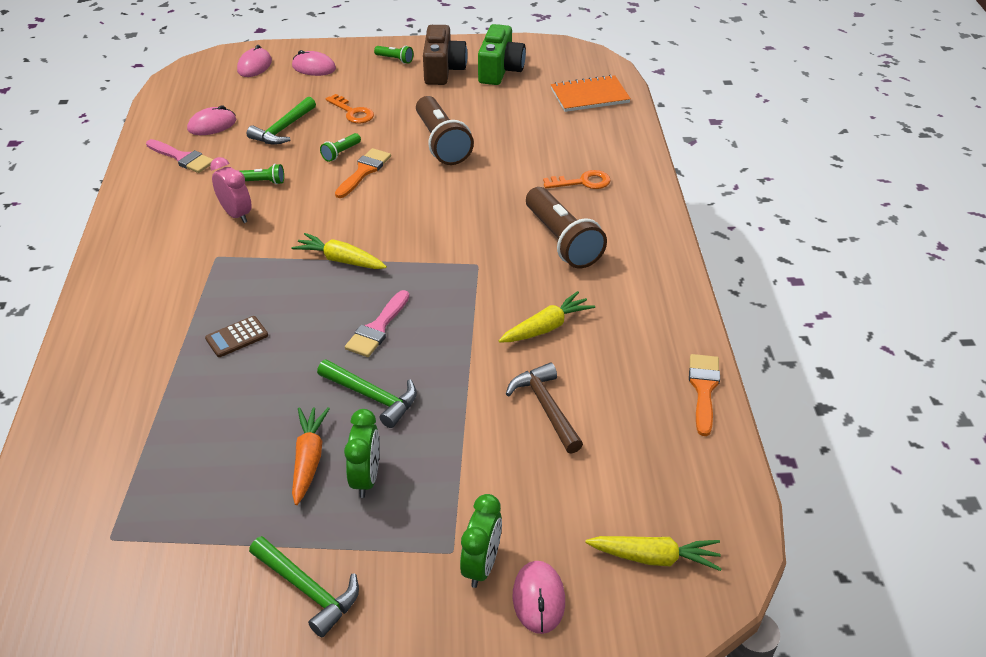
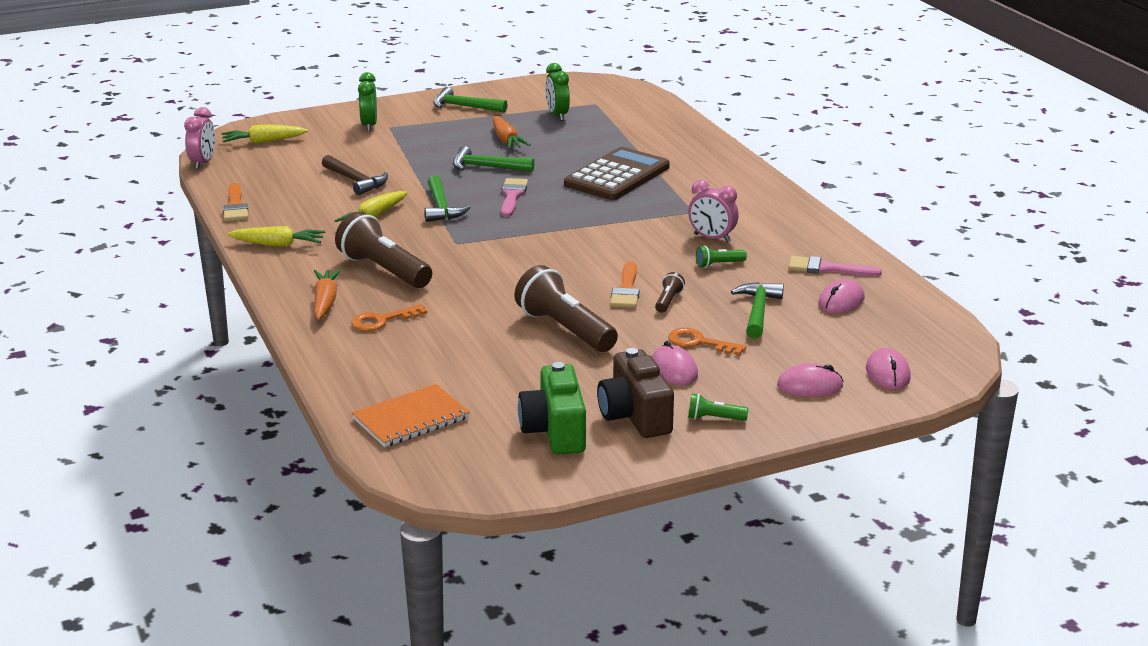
camera: 160 degrees right, 15 degrees down
brown calculator [205,316,268,357] -> brown calculator [564,147,670,200], size x2.32
yellow carrot [292,233,387,269] -> yellow carrot moved to [227,226,325,247]
green flashlight [320,133,361,162] -> brown flashlight [655,272,685,313]
green clock [344,409,380,498] -> green clock moved to [545,63,570,121]
pink mouse [512,561,565,634] -> pink mouse moved to [652,341,698,385]
none -> pink clock [184,107,215,169]
none -> orange carrot [314,269,341,320]
none -> green hammer [424,176,470,222]

